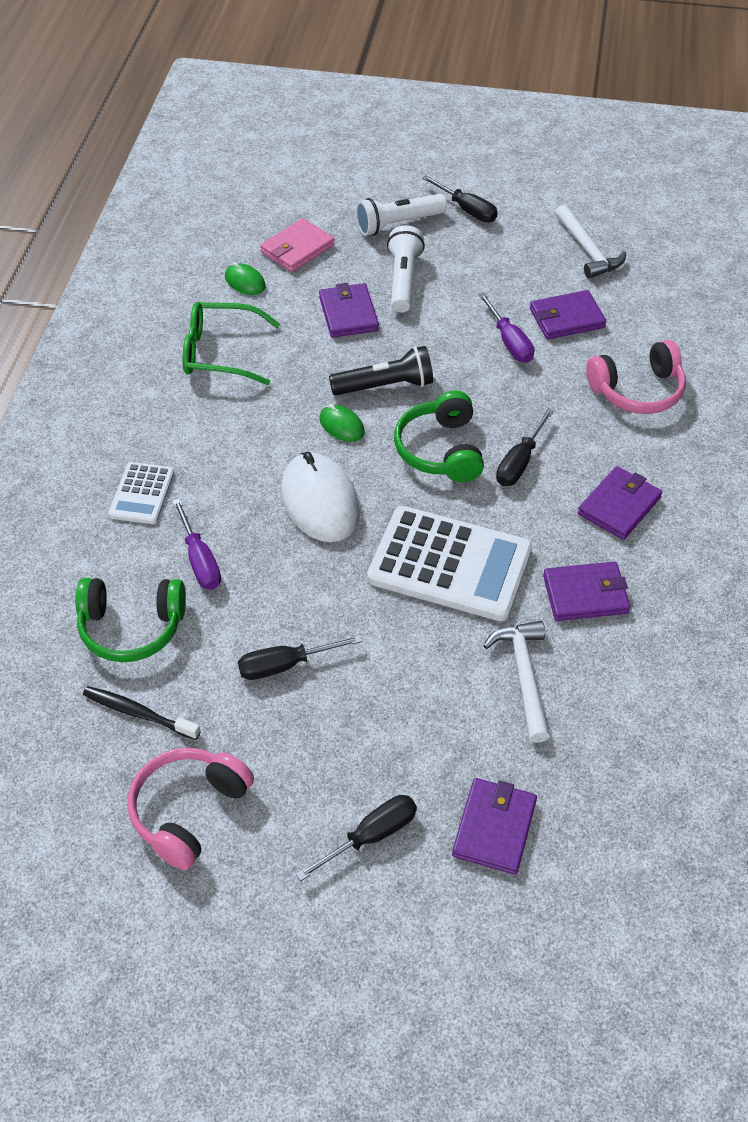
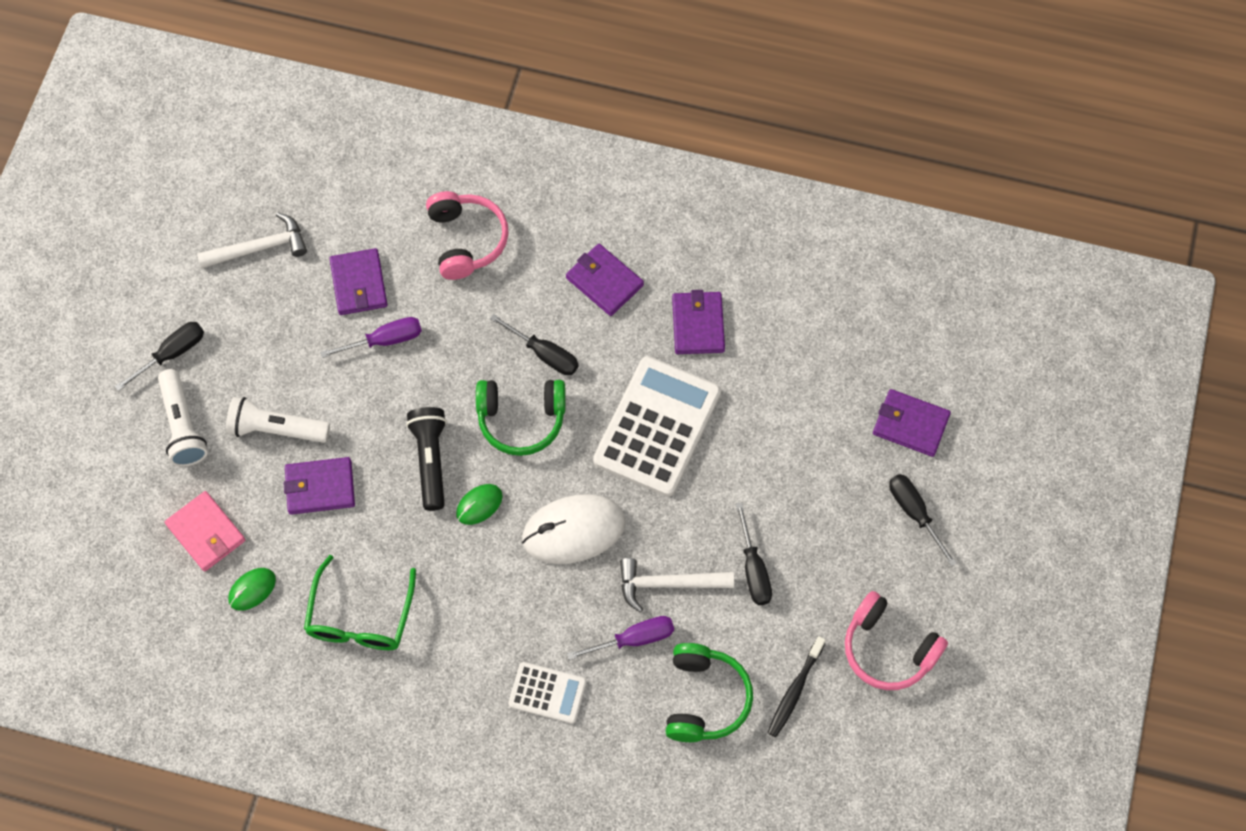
camera: 85 degrees left, 15 degrees up
white hammer [483,621,550,743] -> white hammer moved to [620,558,734,612]

